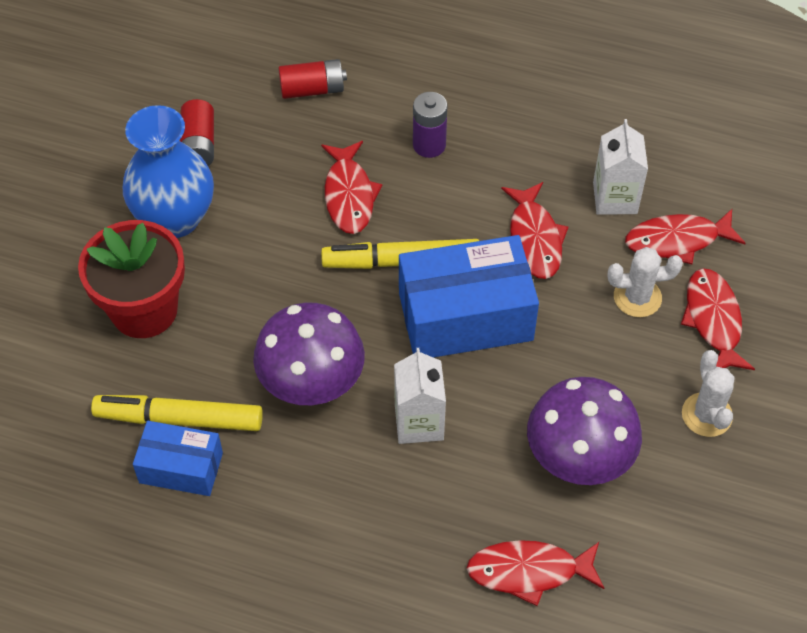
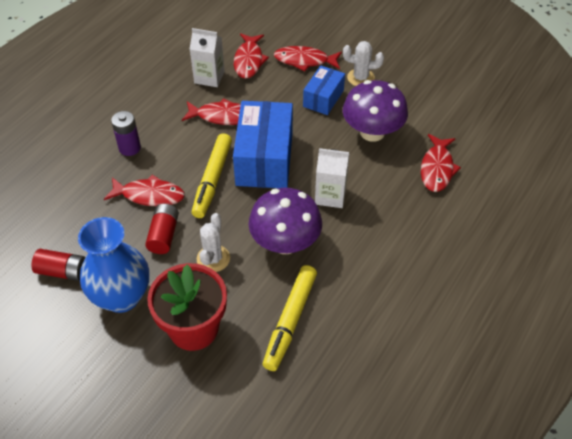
camera: 75 degrees left, 5 degrees down
blue box [133,421,223,496] -> blue box moved to [303,65,345,115]
red battery [278,59,347,99] -> red battery moved to [145,204,179,254]
white cactus [608,247,683,317] -> white cactus moved to [197,213,230,272]

